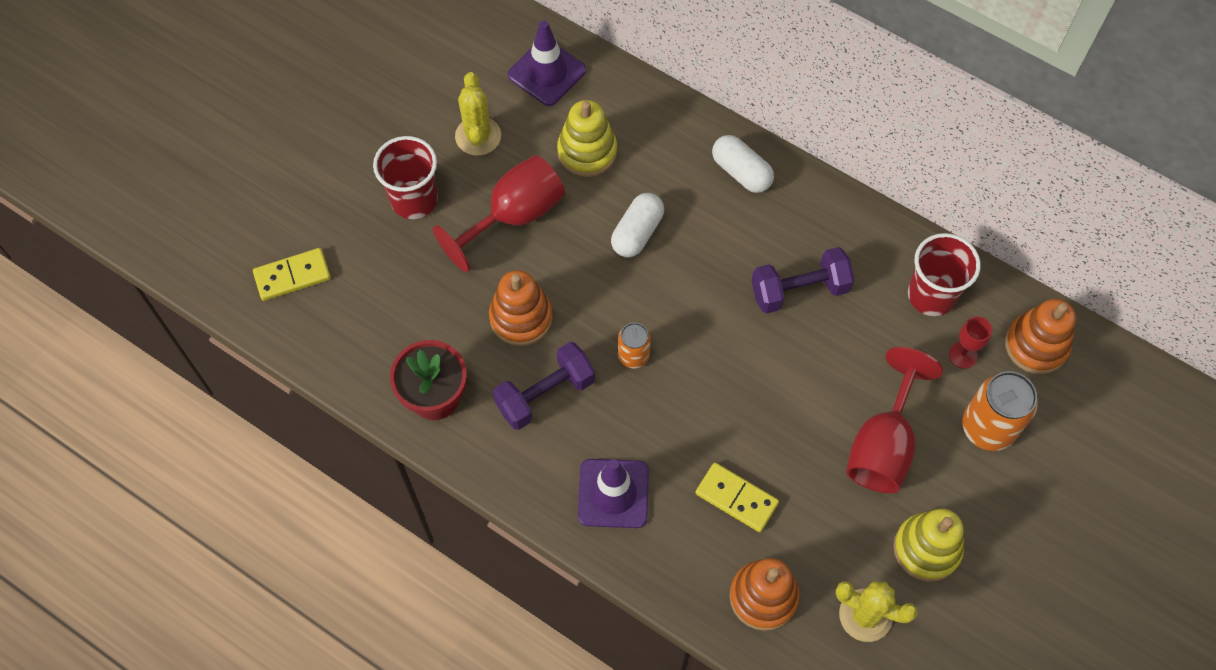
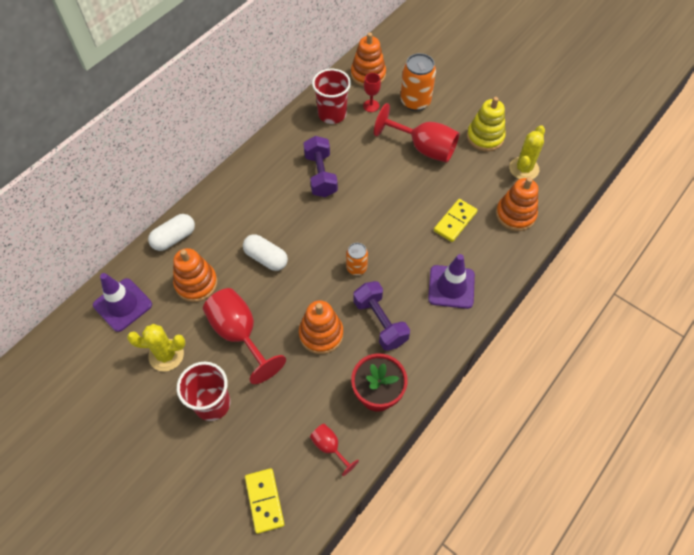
camera: 85 degrees left, 5 degrees down
yellow stacking toy [557,100,617,177] -> orange stacking toy [173,248,218,302]
white capsule [712,135,774,193] -> white capsule moved to [148,214,195,251]
none -> red goblet [310,424,359,476]

